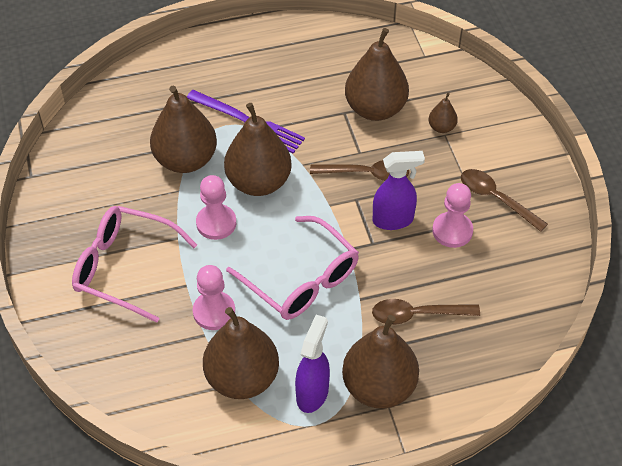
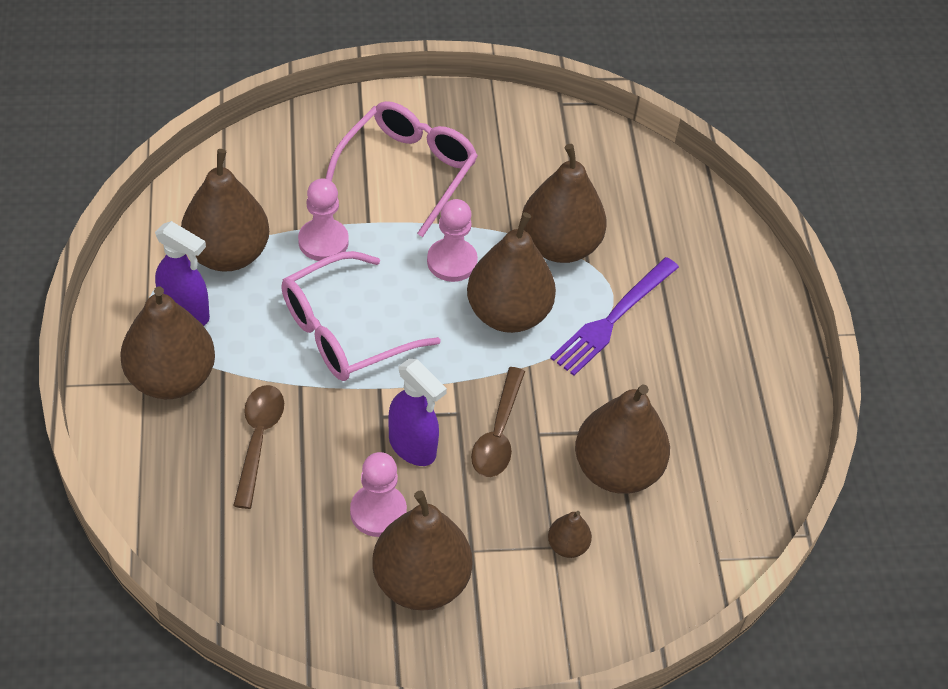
camera: 95 degrees right, 0 degrees up
purple spray bottle [373,151,425,230] -> purple spray bottle turned 45 degrees counterclockwise [388,359,447,466]
brown spoon [461,169,548,232] -> brown pear [372,490,472,611]

